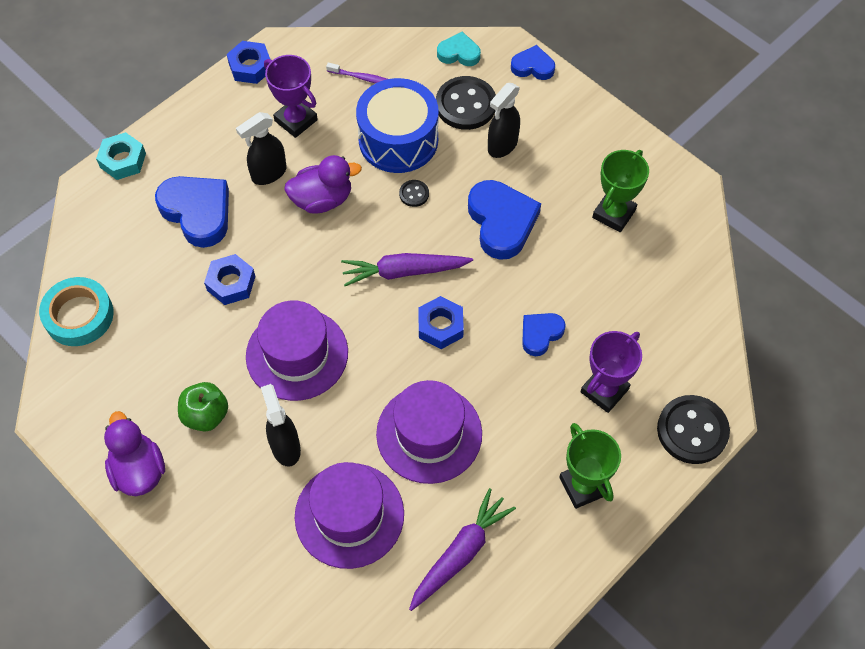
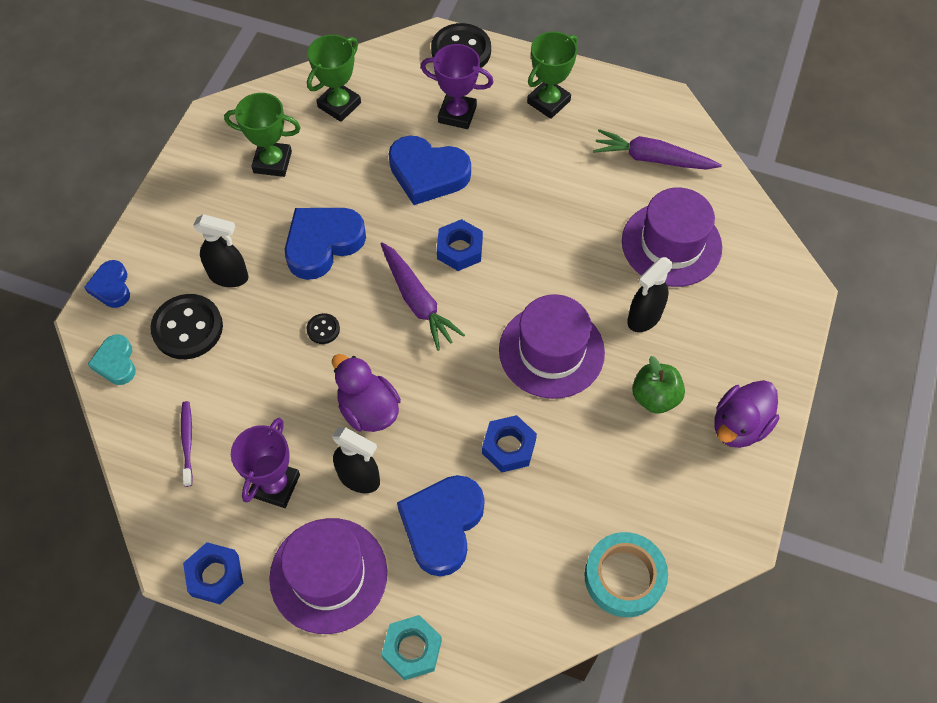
camera: 115 degrees left, 0 degrees up
blue drum [356,78,439,173] -> none
purple hat [376,380,482,484] -> purple hat moved to [269,518,387,634]
blue heart [522,313,566,356] -> blue heart [389,136,471,205], size x1.77
none -> green trophy [307,34,361,122]

